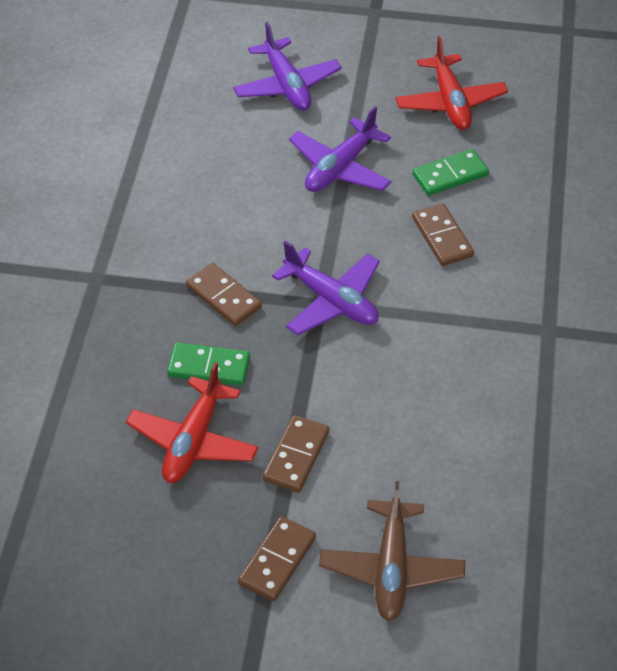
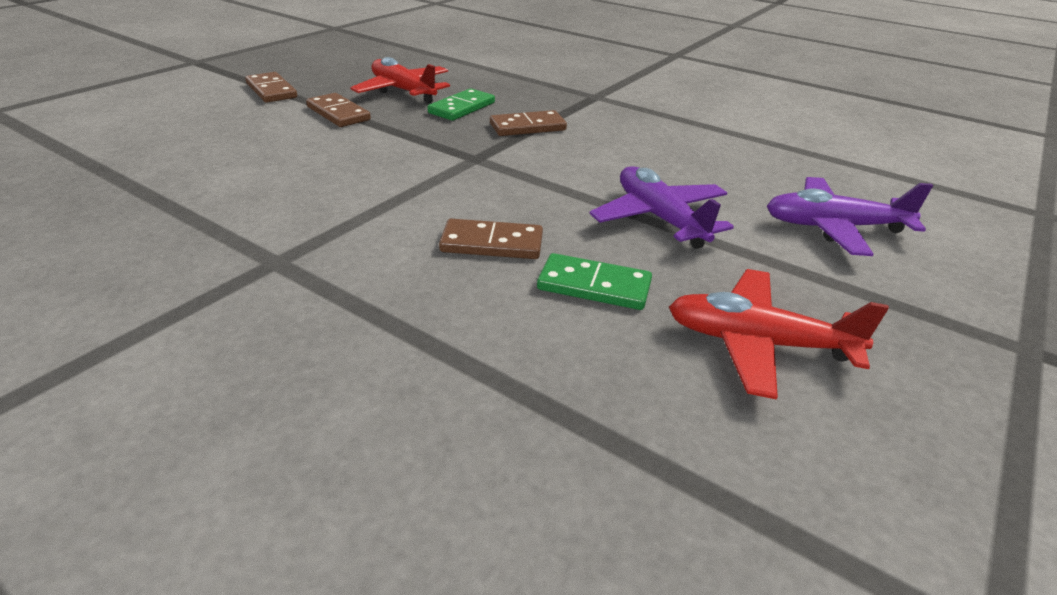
camera: 115 degrees right, 15 degrees down
purple plane [272,240,380,335] -> none
brown plane [319,481,465,621] -> none
green domino [412,149,489,196] -> green domino turned 75 degrees counterclockwise [537,253,652,310]

